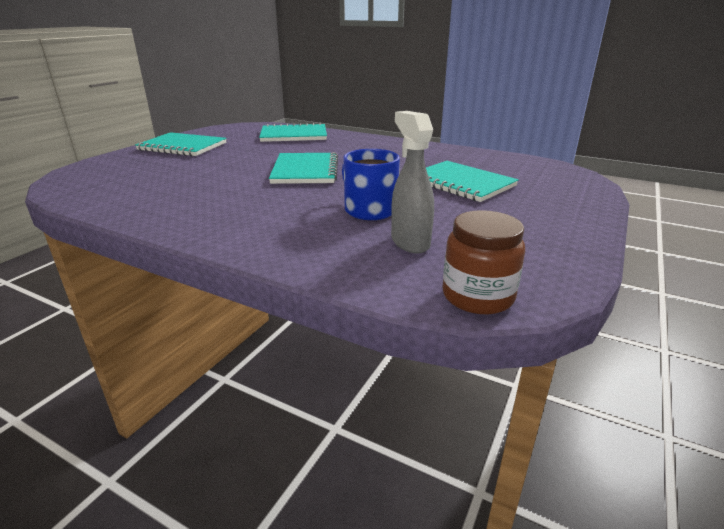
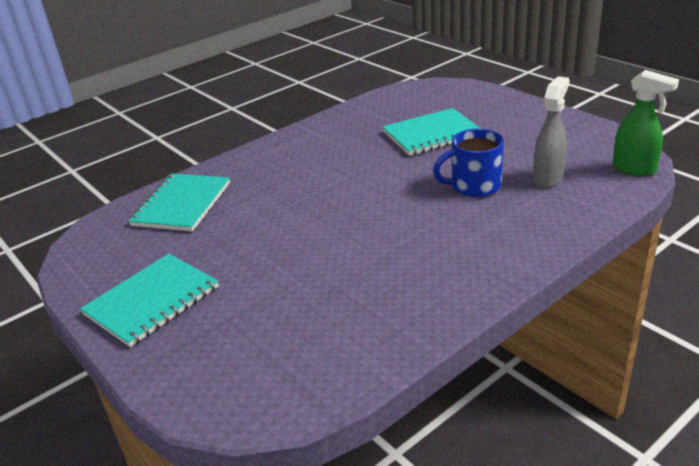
camera: 65 degrees left, 5 degrees up
turquoise notebook [269,152,338,184] -> none
grey spray bottle [391,111,434,254] -> grey spray bottle turned 120 degrees clockwise [533,76,570,188]
brown jar [442,210,525,314] -> green spray bottle [613,70,679,176]

